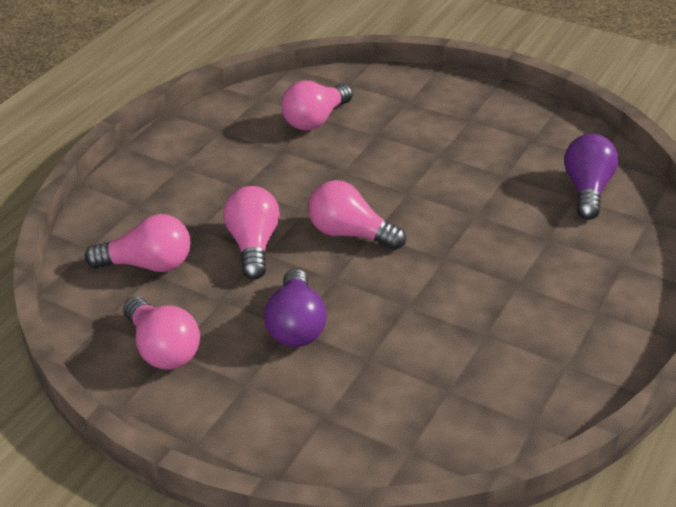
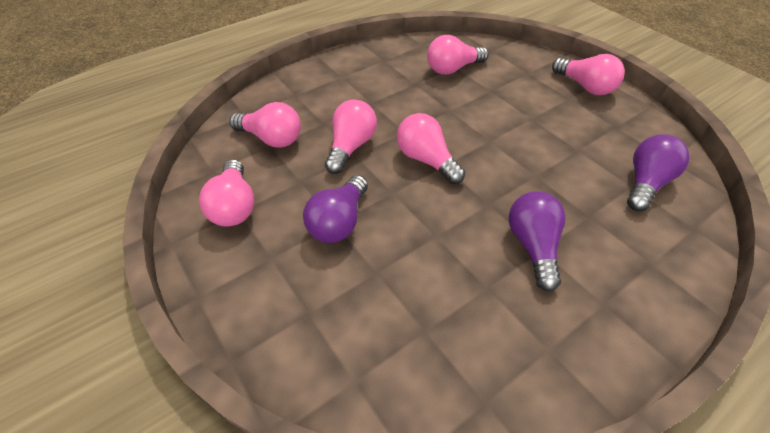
camera: 25 degrees right, 10 degrees up
none -> purple light bulb [509,191,566,292]
none -> pink light bulb [552,54,625,95]

